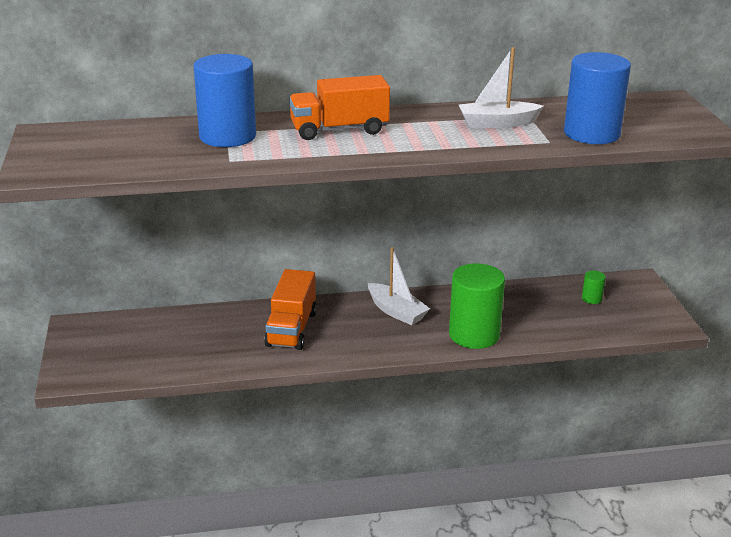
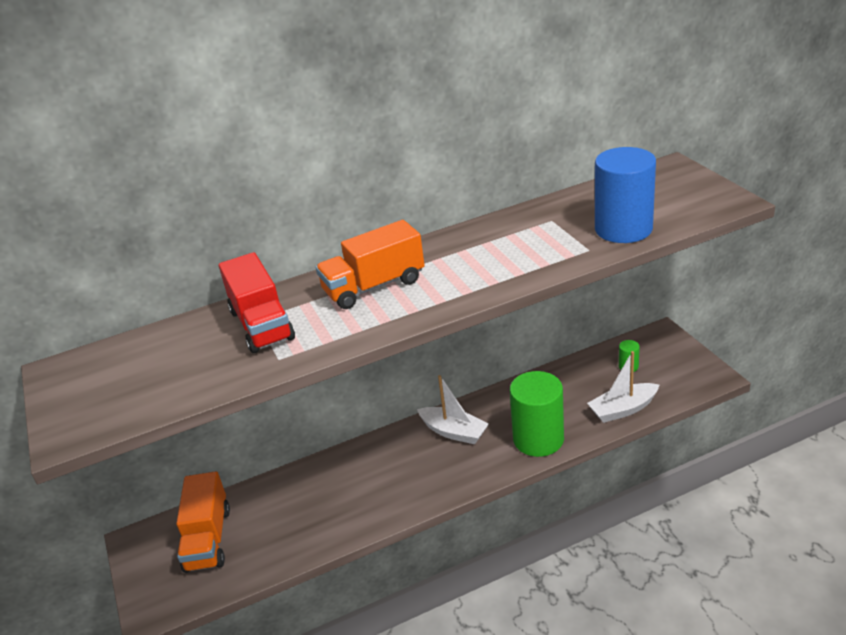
camera: 10 degrees left, 5 degrees up
blue cylinder [194,54,256,147] -> red truck [219,252,295,353]
orange truck [264,269,317,350] -> orange truck moved to [176,471,230,573]
white boat [459,47,544,128] -> white boat moved to [587,351,659,423]

